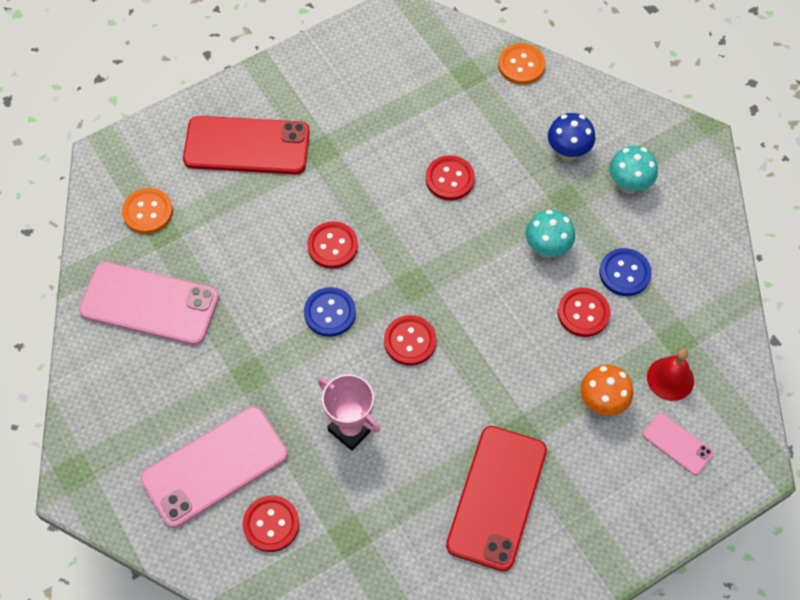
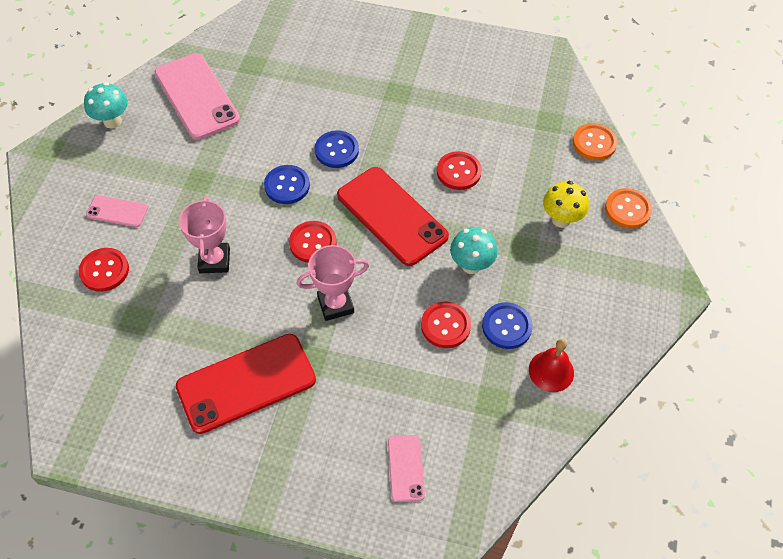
camera: 45 degrees right, 5 degrees down
orange button [122,188,173,234] -> orange button moved to [605,188,652,229]
pink phone [140,407,288,528] -> pink phone [86,195,148,227], size x0.49
red phone [183,116,310,174] -> red phone moved to [337,167,449,266]
red button [307,221,358,269] -> blue button [315,130,359,168]
blue mushroom [548,113,595,161] -> yellow mushroom [543,181,589,228]
orange mushroom [580,365,634,416] -> none
turquoise mushroom [609,146,658,194] -> turquoise mushroom moved to [84,82,128,128]
red bell [647,349,694,401] -> red bell moved to [529,339,574,392]
none -> pink trophy [296,245,369,321]

